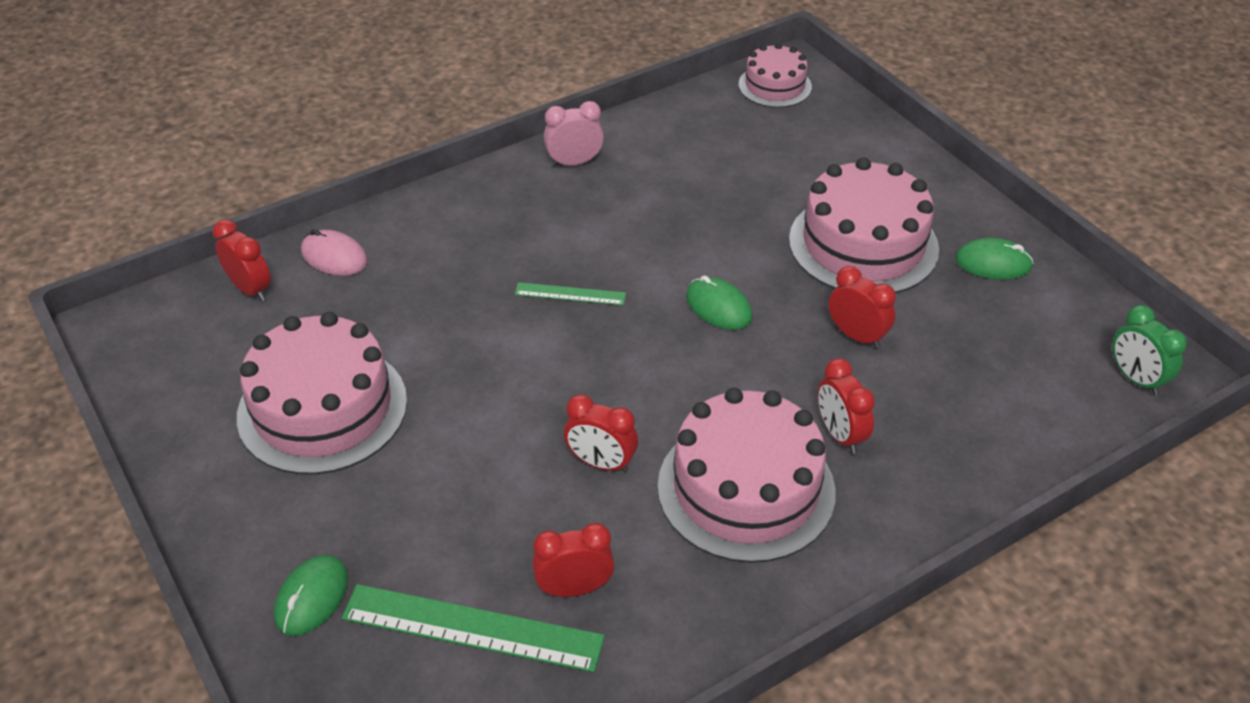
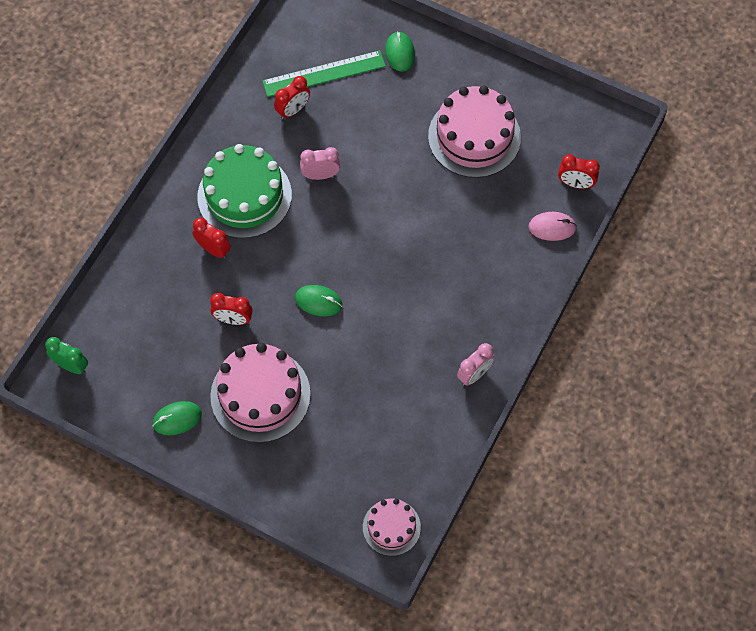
camera: 150 degrees right, 20 degrees up
green ruler [515,282,626,305] -> none
red clock [564,394,638,473] -> pink clock [300,147,340,180]
pink cake [658,388,836,563] -> green cake [197,144,292,238]

